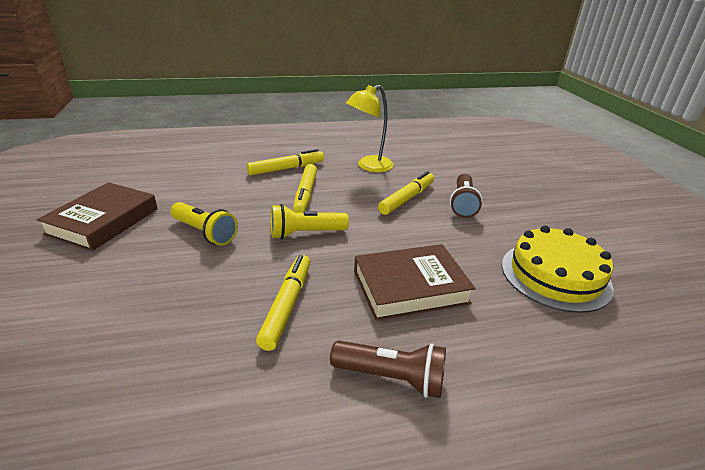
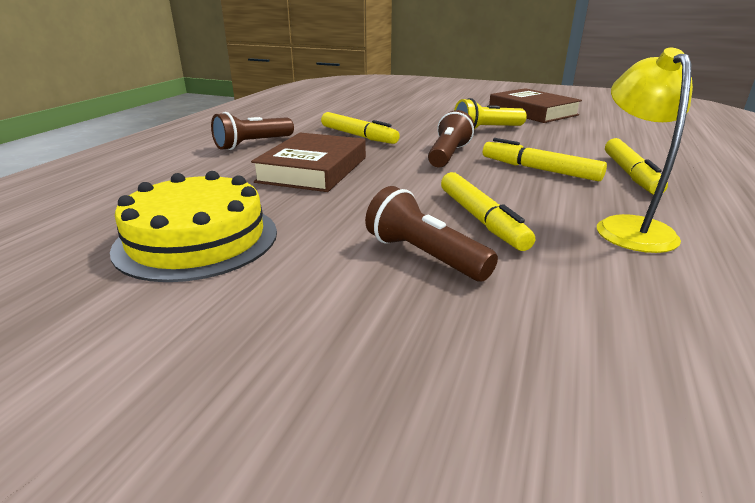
camera: 125 degrees right, 5 degrees down
yellow flashlight [271,204,349,239] -> brown flashlight [428,110,474,168]

